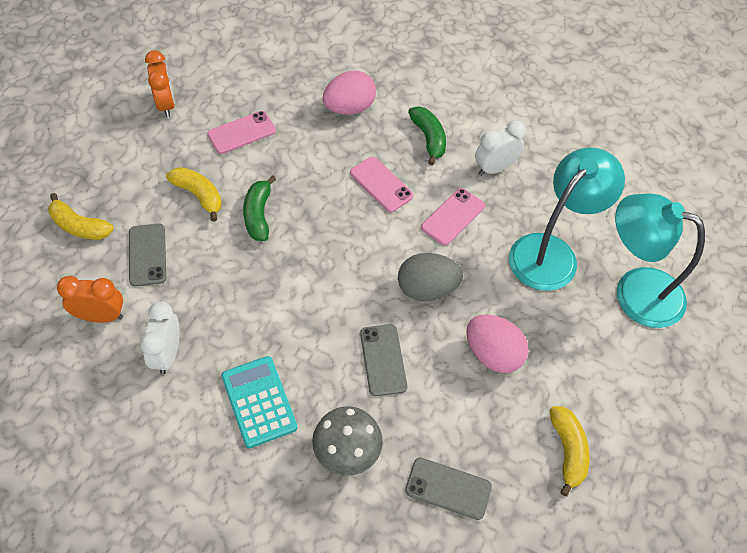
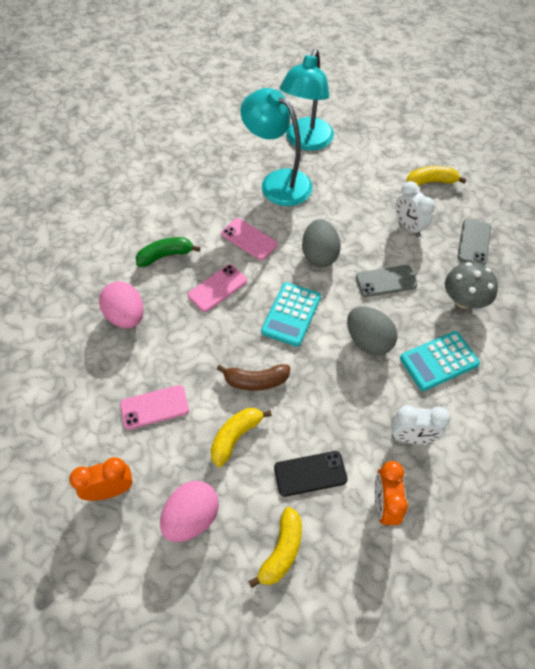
camera: 90 degrees left, 0 degrees up
grey phone [129,223,166,287] -> black phone [274,451,348,497]
pink phone [207,111,276,154] -> pink phone turned 75 degrees counterclockwise [120,385,189,430]
green banana [243,175,276,241] -> brown banana [217,364,291,391]
pink egg [466,314,529,373] -> pink egg moved to [160,481,219,542]
white clock [475,120,526,176] -> white clock moved to [396,181,435,237]
none -> turquoise calculator [261,282,321,347]
none -> grey egg [347,307,397,355]

